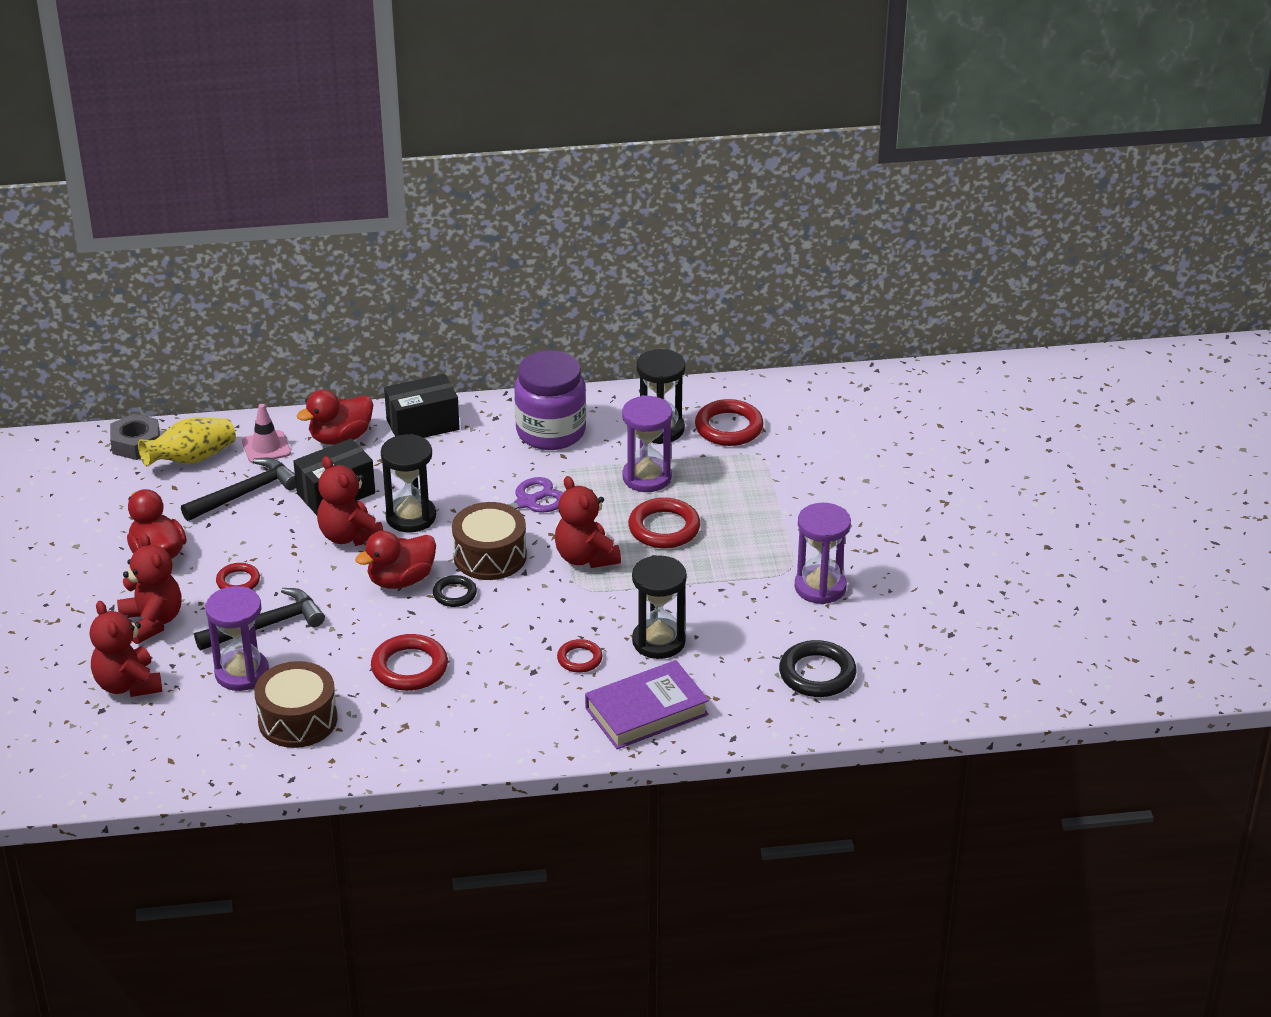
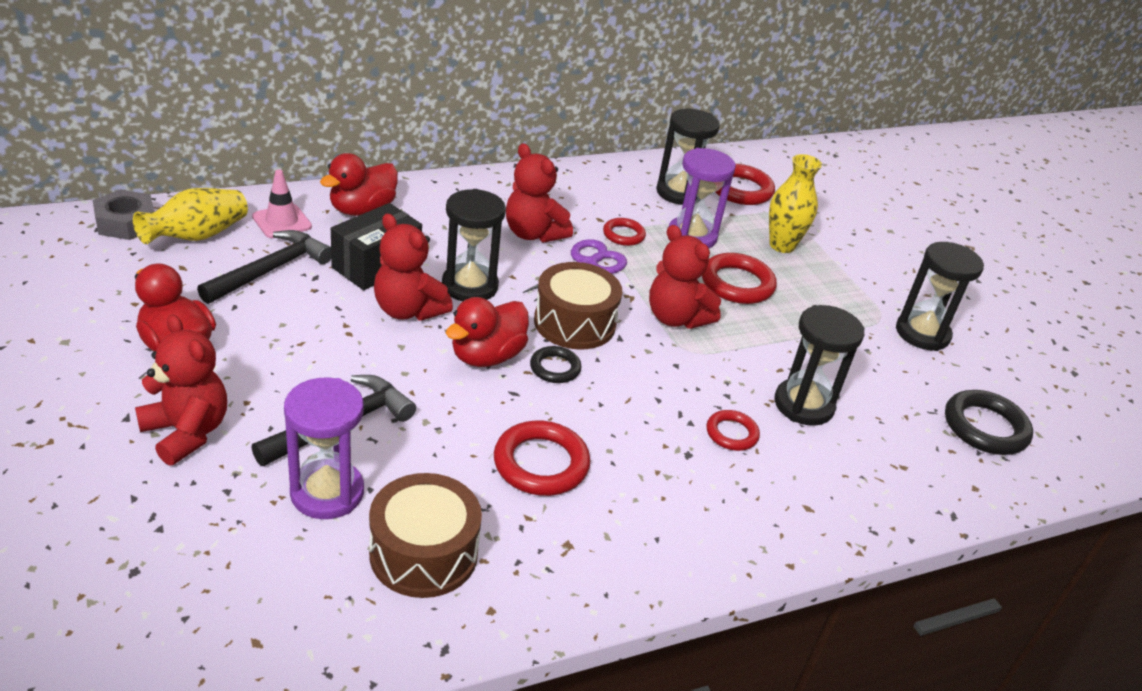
camera: 20 degrees left, 0 degrees up
red teddy bear [90,601,162,697] -> red teddy bear moved to [506,143,573,243]
red ring [216,563,260,590] -> red ring moved to [603,218,646,246]
black box [384,374,460,438] -> none
purple jar [514,350,586,450] -> none
purple book [585,660,709,749] -> none
purple hourglass [794,503,851,604] -> black hourglass [896,242,984,351]
none -> yellow vase [769,154,822,253]

